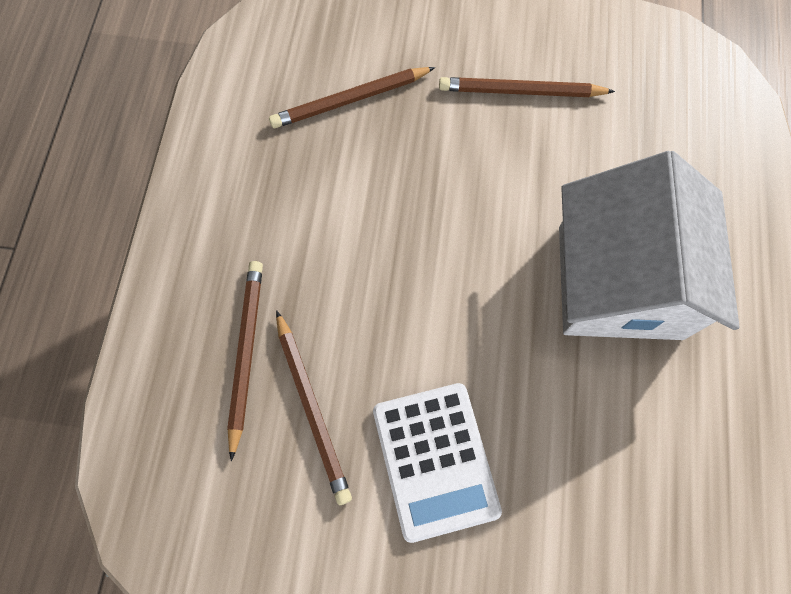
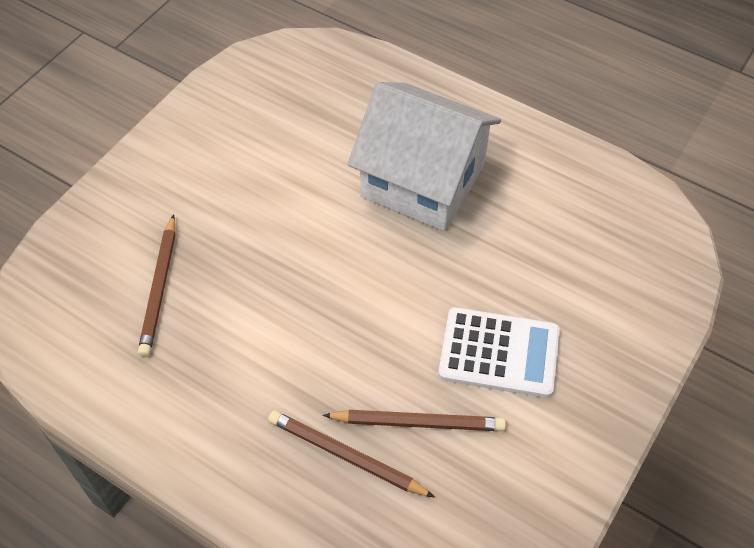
camera: 65 degrees left, 15 degrees down
brown pencil [439,77,615,97] -> none

